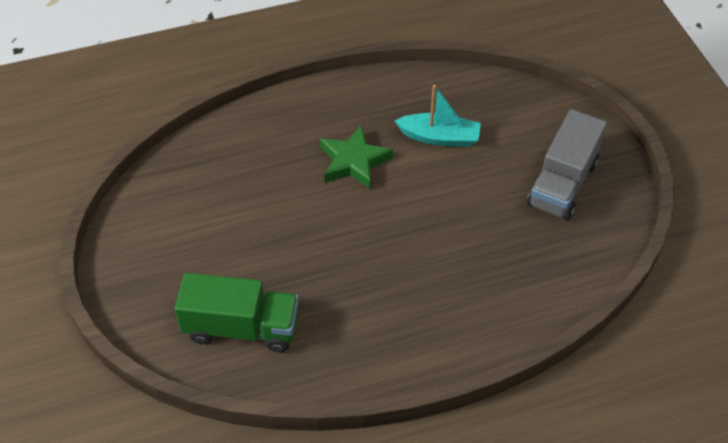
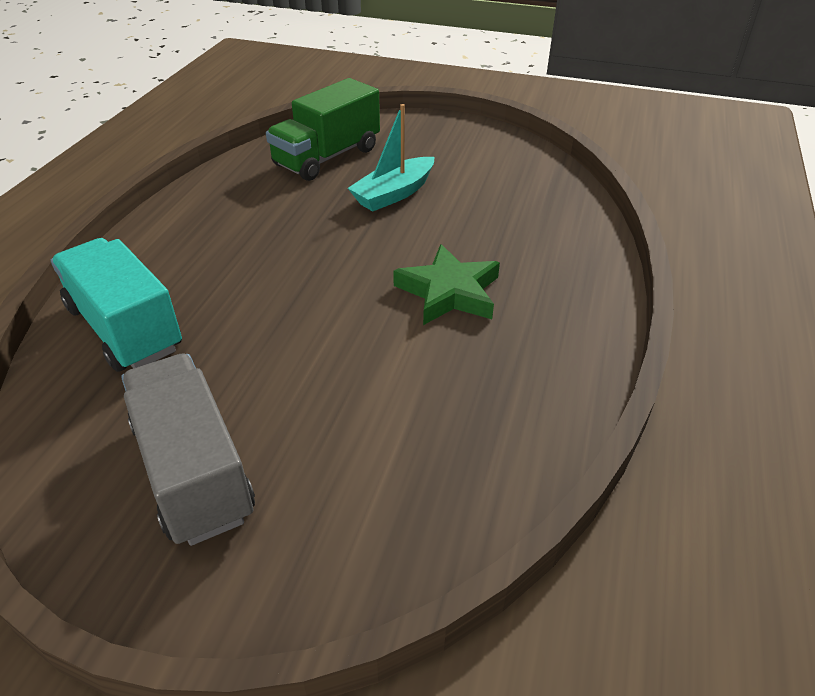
camera: 125 degrees right, 10 degrees down
turquoise boat [395,85,481,147] -> turquoise boat moved to [348,104,434,211]
none -> turquoise truck [51,238,182,372]

